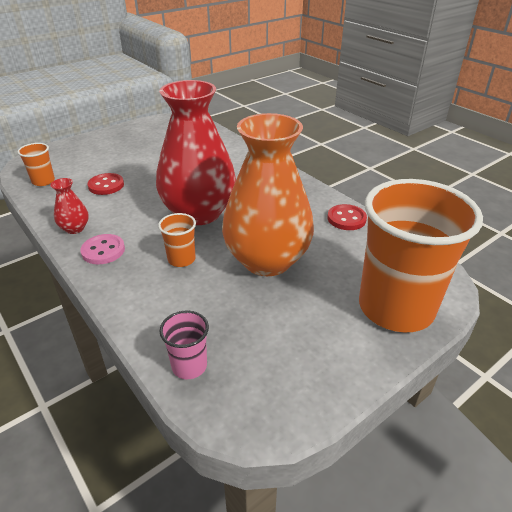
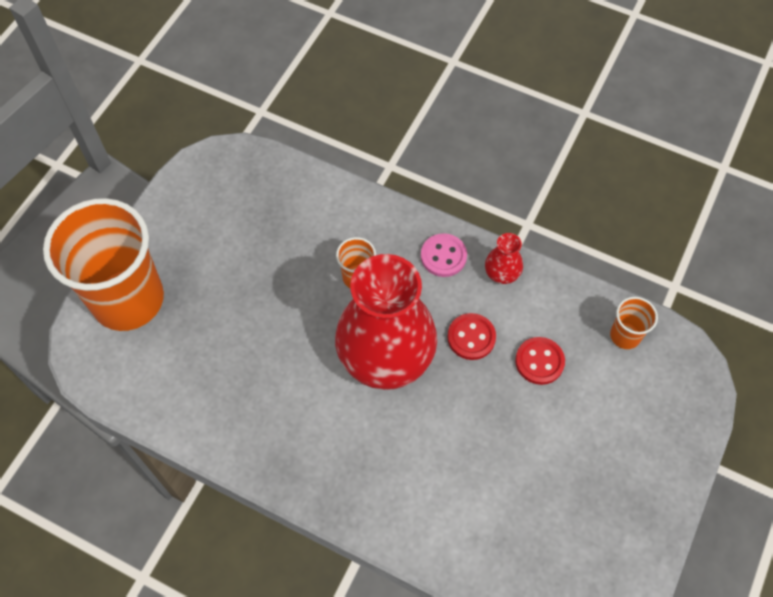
camera: 155 degrees right, 25 degrees up
pink cup [159,310,209,379] -> none
orange vase [222,113,314,276] -> none
red button [328,204,367,230] -> red button moved to [447,313,496,360]

